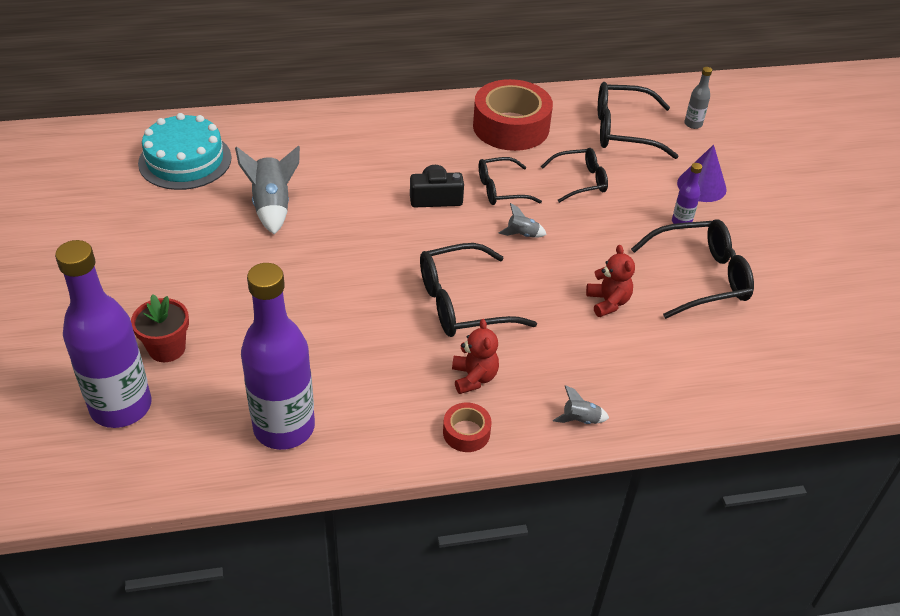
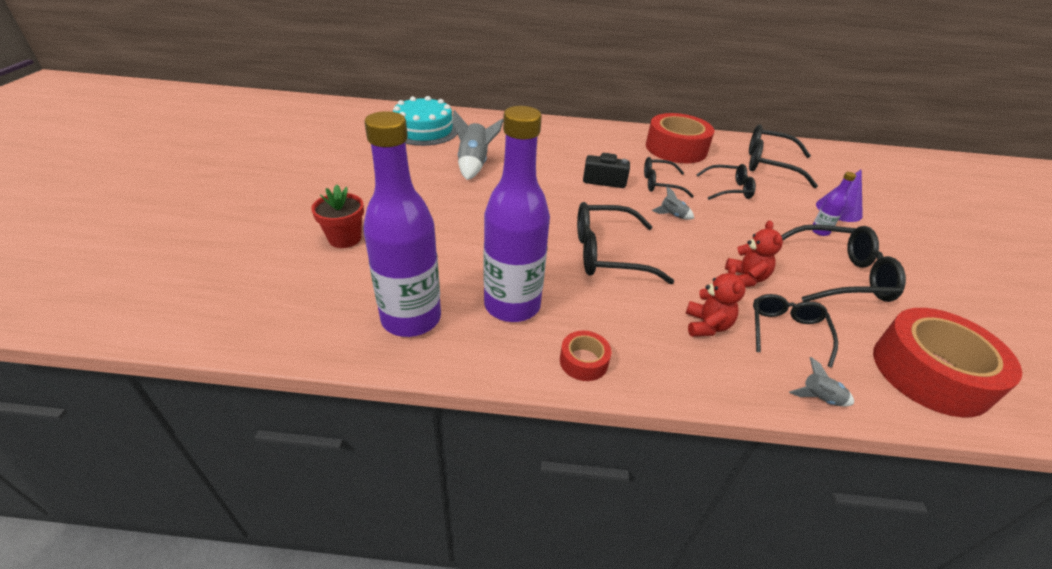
camera: 15 degrees right, 5 degrees down
purple bottle [55,240,152,428] -> purple bottle moved to [484,106,550,322]
red teddy bear [452,319,499,394] -> red teddy bear moved to [686,264,745,337]
grey rocket [553,385,609,424] -> grey rocket moved to [789,357,854,406]
grey bottle [684,67,712,129] -> none
none -> black glasses [753,294,838,368]
none -> red tape [873,308,1022,418]

